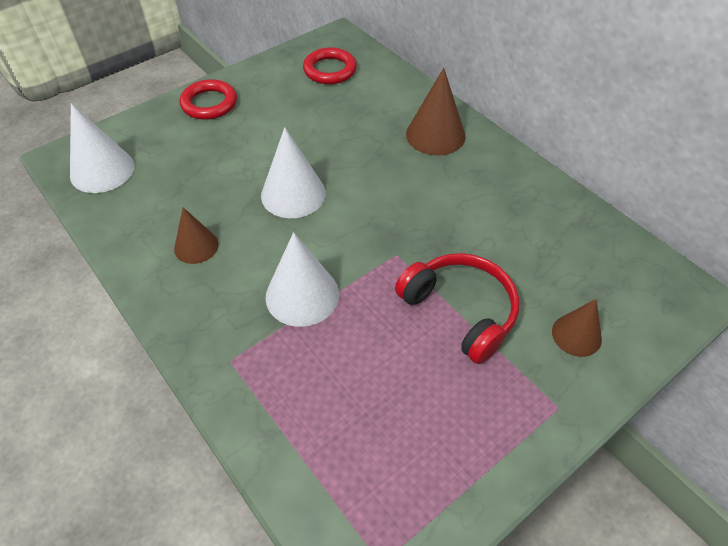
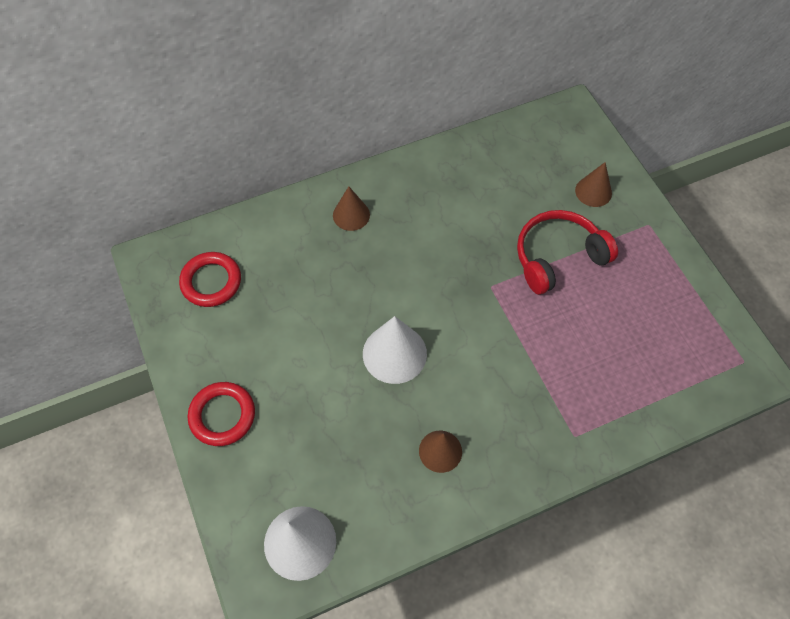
camera: 75 degrees left, 10 degrees up
white cone [265,232,339,327] -> none
brown cone [406,68,466,155] -> brown cone [333,186,370,231], size x0.63

